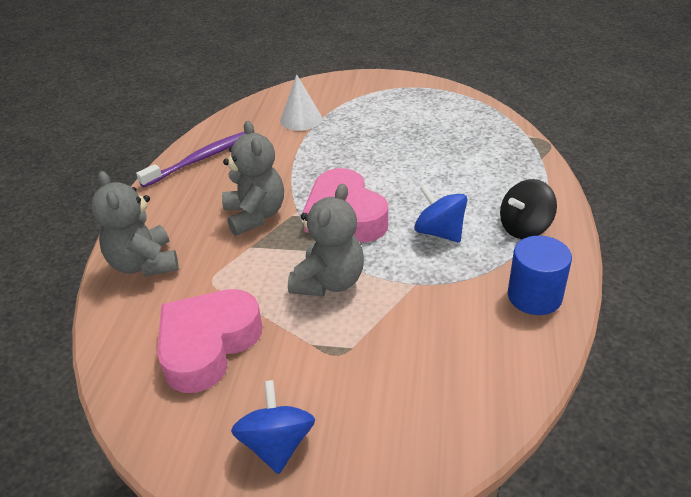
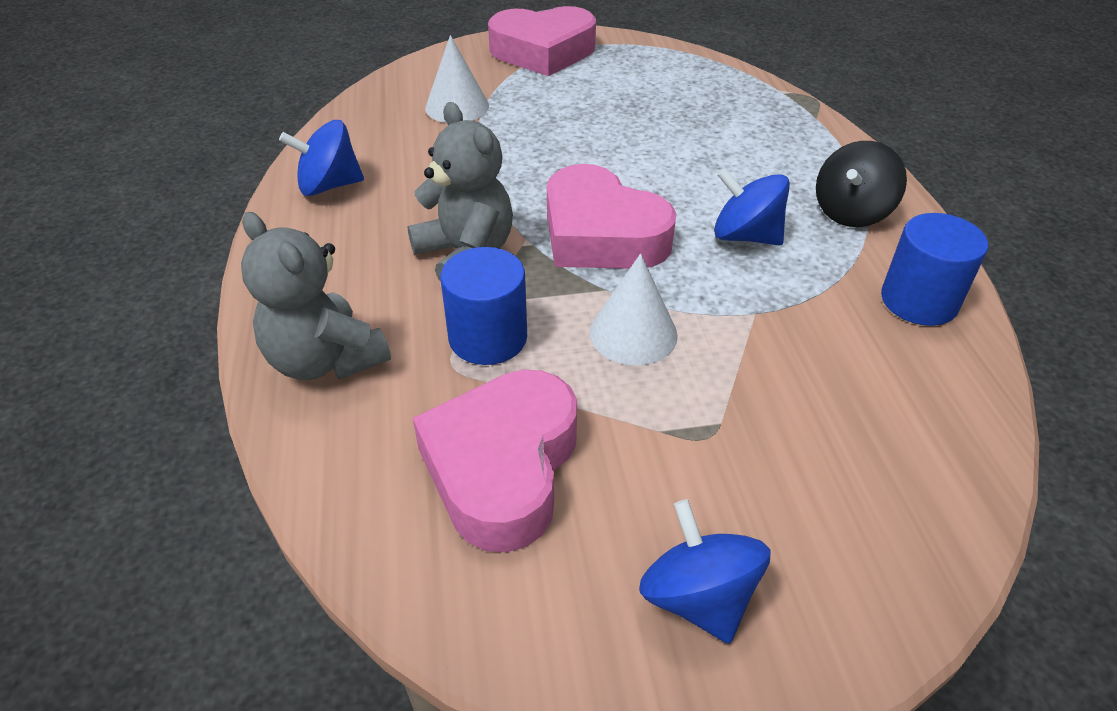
camera: 20 degrees left, 5 degrees up
purple toothbrush [136,132,245,188] -> blue spinning top [279,120,364,196]
grey teddy bear [288,184,364,296] -> white cone [590,253,678,366]
none -> blue cylinder [441,247,527,365]
none -> pink heart [488,6,596,76]

